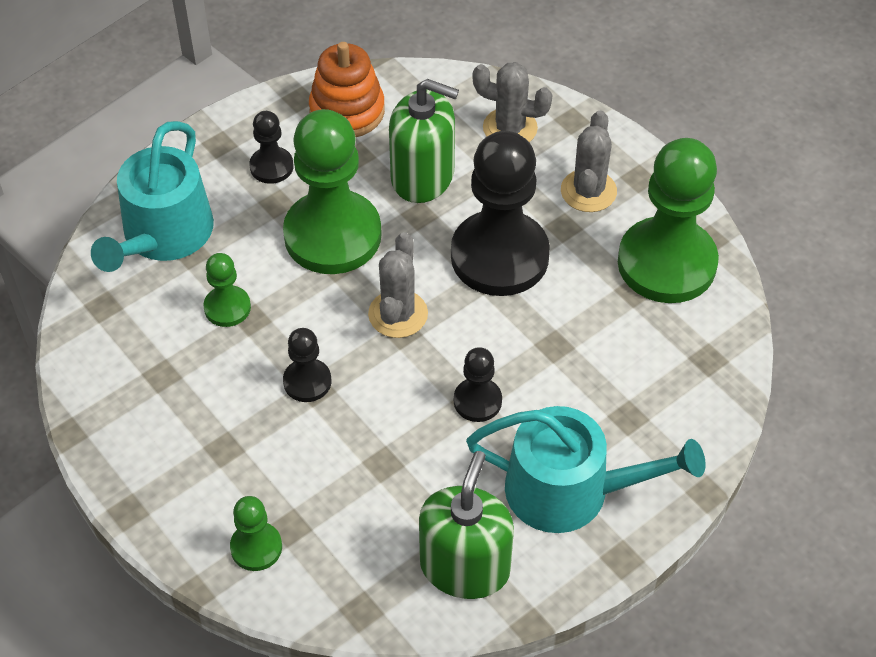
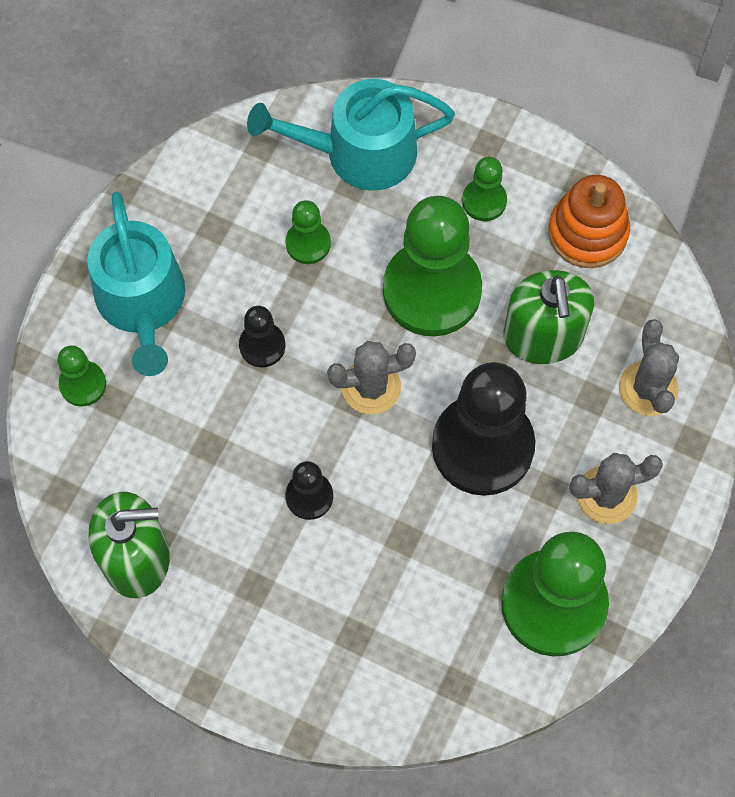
camera: 65 degrees right, 15 degrees up
black pawn [249,111,294,184] -> green pawn [462,157,507,221]
turquoise watering can [466,406,706,533] -> turquoise watering can moved to [87,191,185,376]

